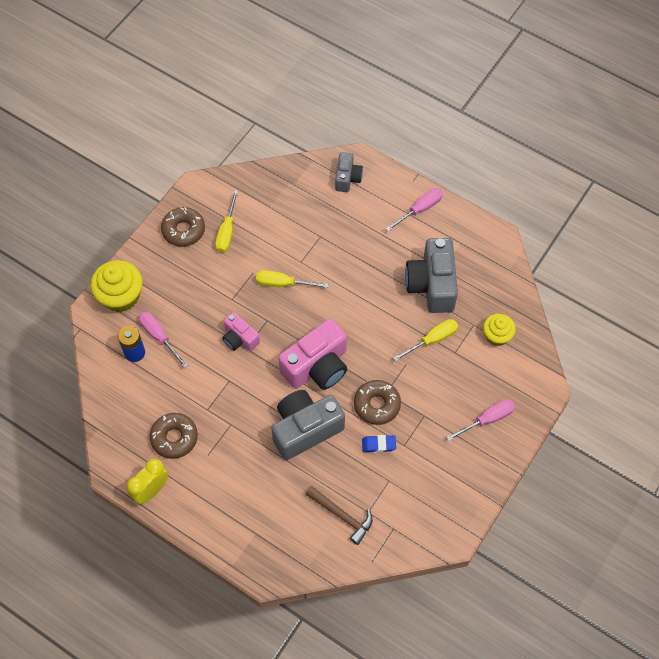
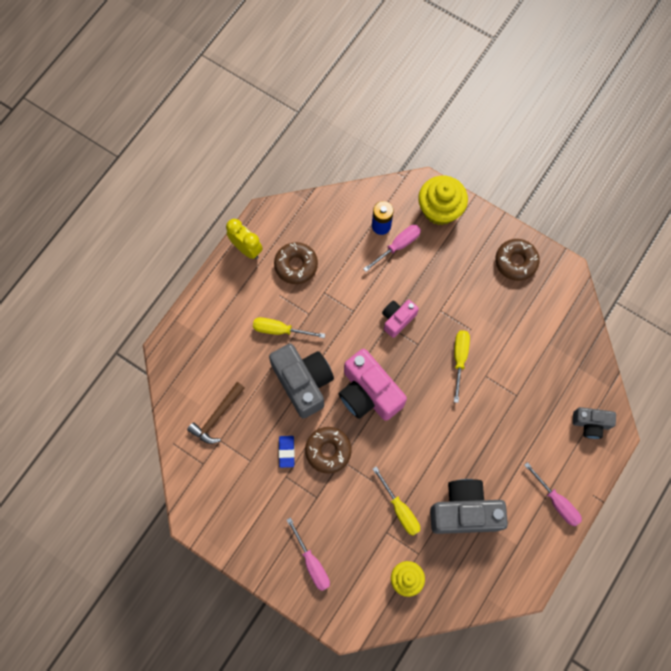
camera: 90 degrees right, 10 degrees up
yellow screwdriver [215,190,238,253] -> yellow screwdriver moved to [253,317,325,338]

